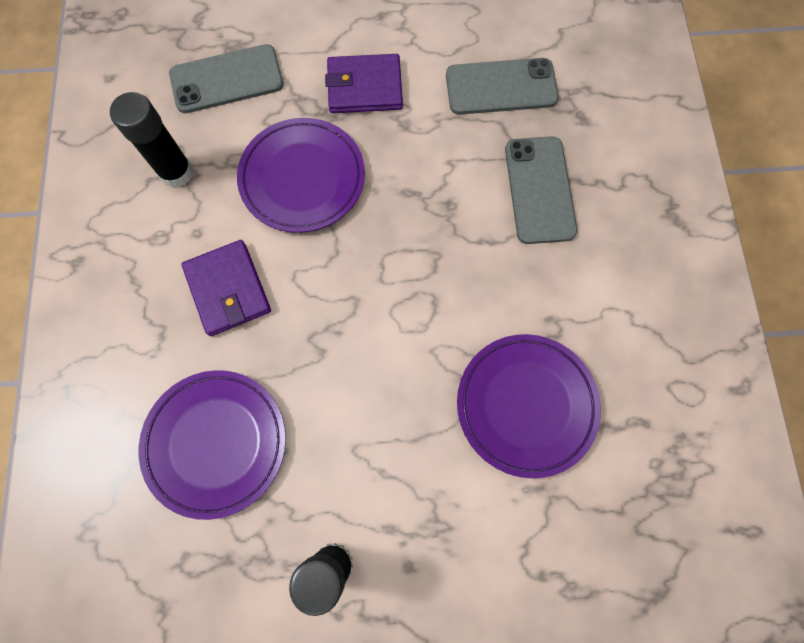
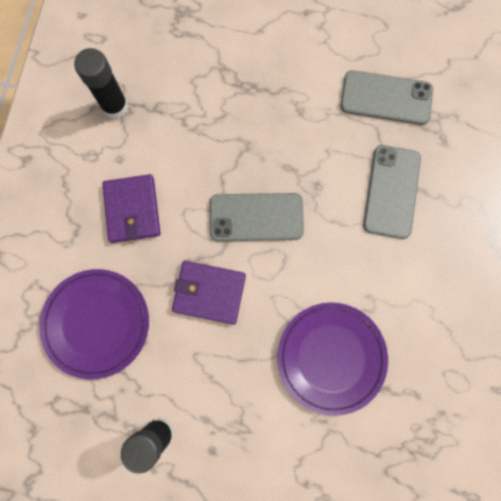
camera: 15 degrees right, 5 degrees up
grey phone [169,44,284,113] -> grey phone moved to [210,193,304,241]
purple plate [237,118,365,233] -> none
purple wallet [325,54,403,113] -> purple wallet moved to [172,261,246,325]

